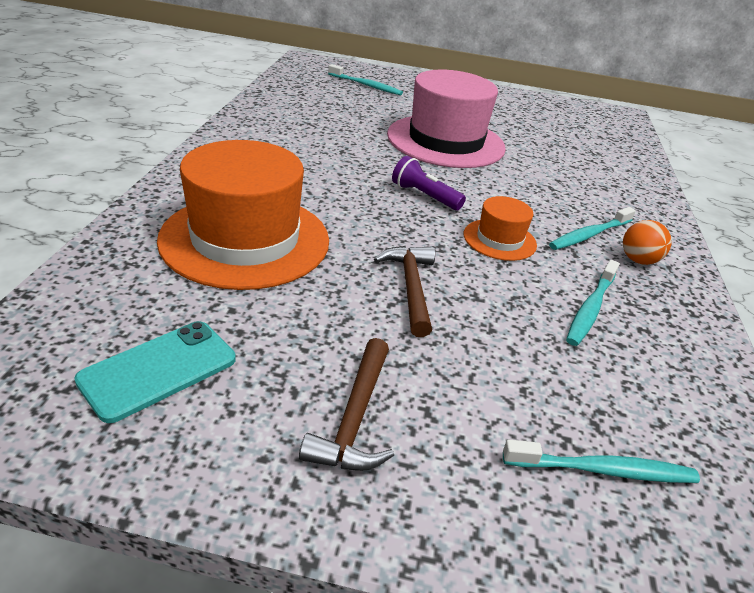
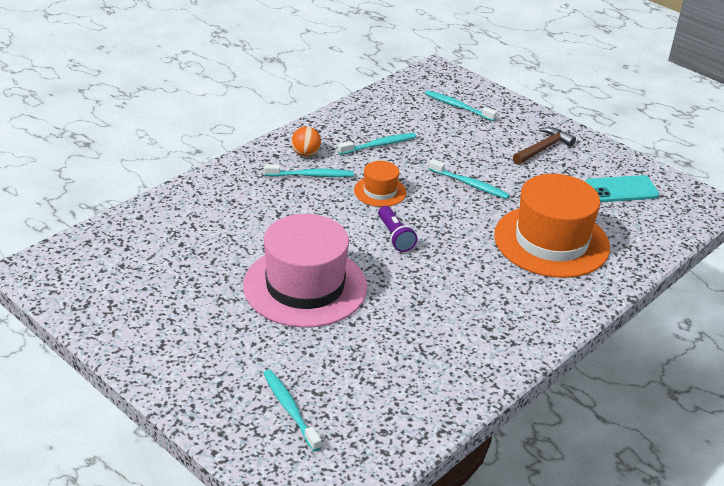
camera: 145 degrees left, 0 degrees up
brown hammer [374,246,435,337] -> turquoise toothbrush [428,159,510,199]

